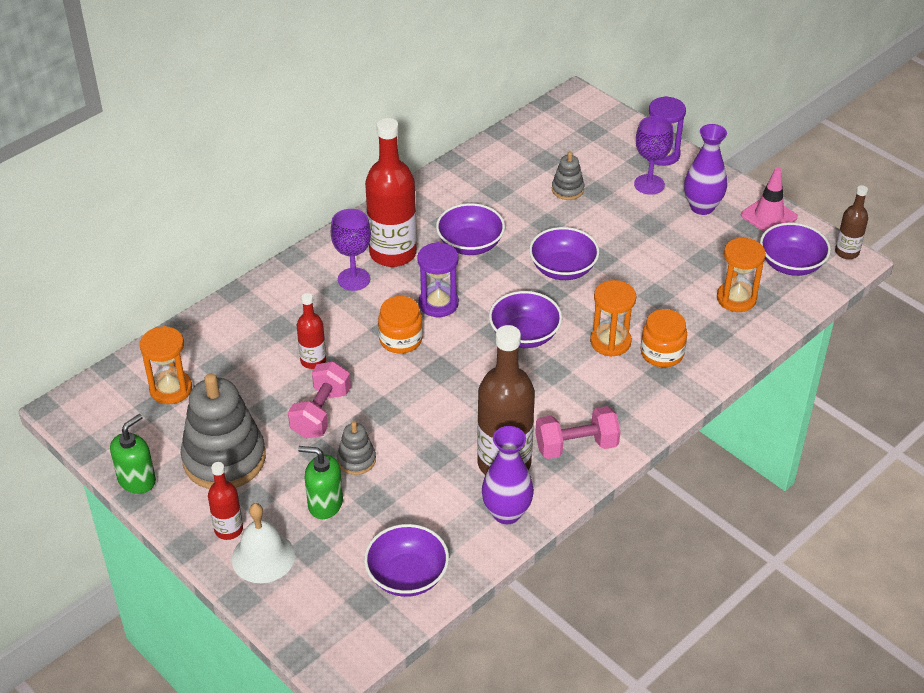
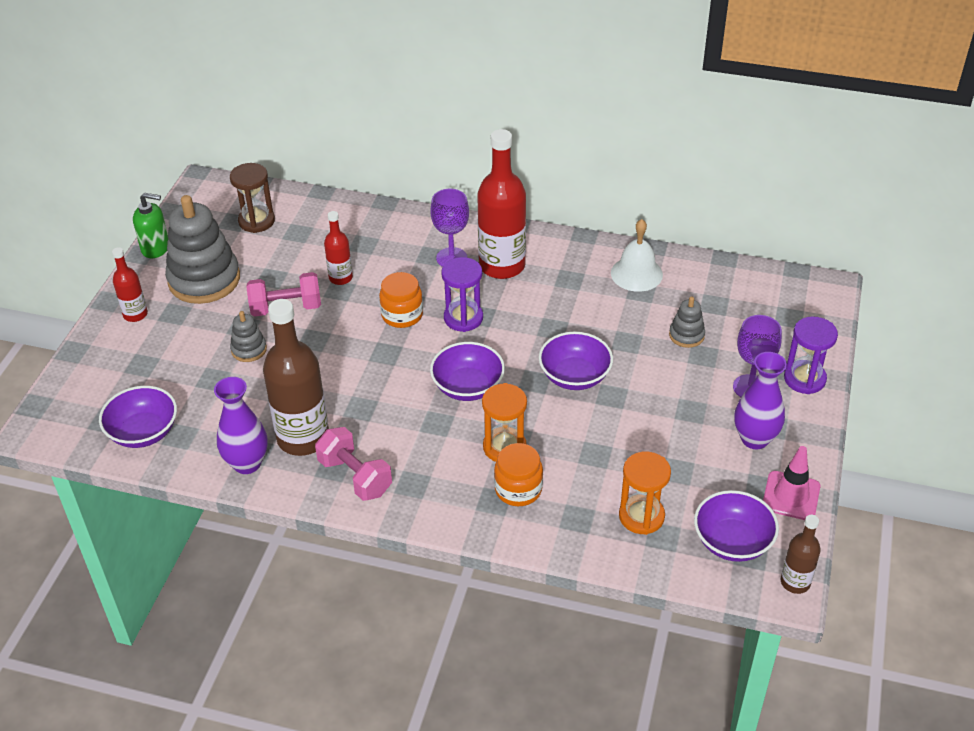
camera: 60 degrees right, 0 degrees up
orange hourglass [140,326,192,404] -> brown hourglass [230,163,275,233]
white bell [232,503,295,583] -> white bell moved to [611,219,663,292]
green soap dispenser [298,446,343,519] -> none
purple bowl [436,203,505,255] -> none

